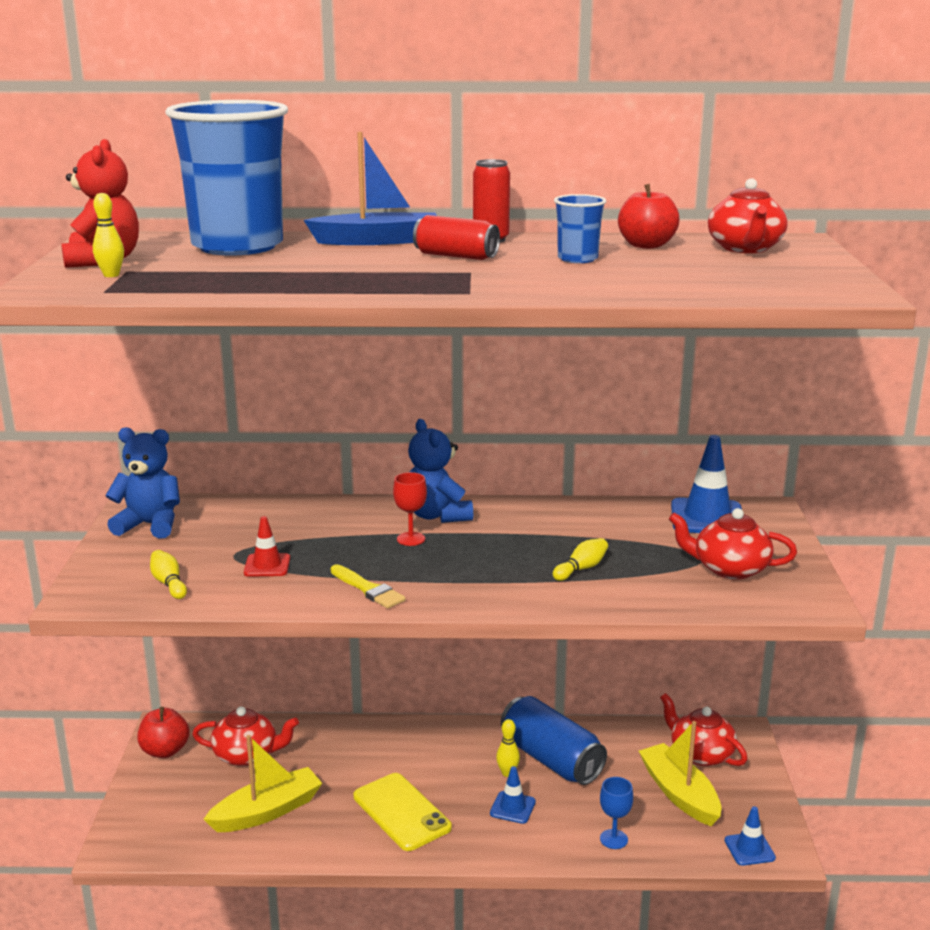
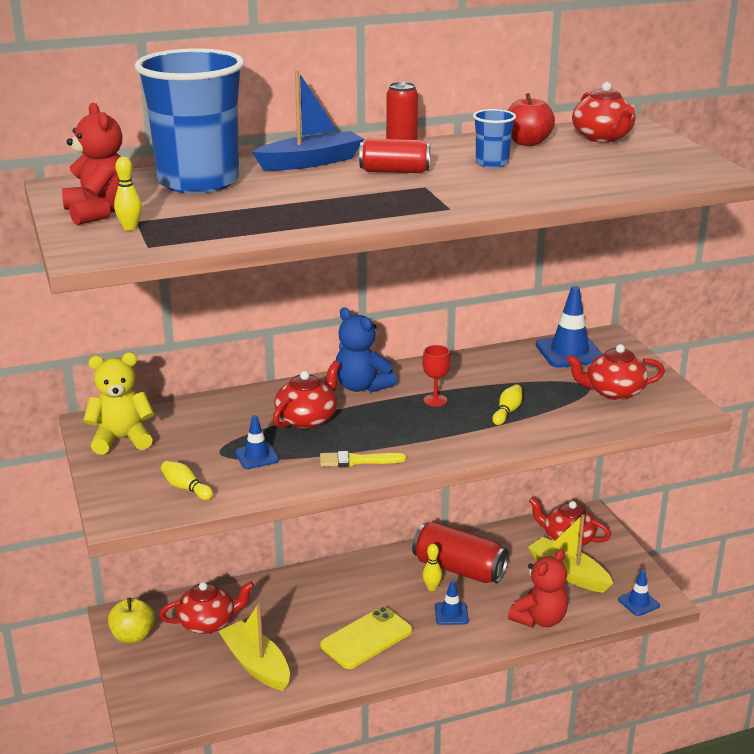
camera: 20 degrees left, 5 degrees up
blue teddy bear [105,427,180,539] -> yellow teddy bear [83,352,154,454]
red apple [137,707,190,758] -> yellow apple [108,598,155,643]
yellow boat [203,735,322,832] -> yellow boat turned 75 degrees counterclockwise [218,603,290,691]
red traffic cone [244,516,290,577] -> blue traffic cone [235,415,279,469]
yellow brush [331,565,406,609] -> yellow brush turned 150 degrees clockwise [320,451,406,467]
yellow phone [354,773,452,851] -> yellow phone turned 75 degrees counterclockwise [320,607,413,669]
red goblet [393,472,427,546] -> red goblet moved to [422,345,451,407]
blue can [501,696,607,785] -> red can [412,521,509,583]
blue goblet [600,777,633,849] -> red teddy bear [508,549,568,628]
none -> red teapot [273,361,340,429]

